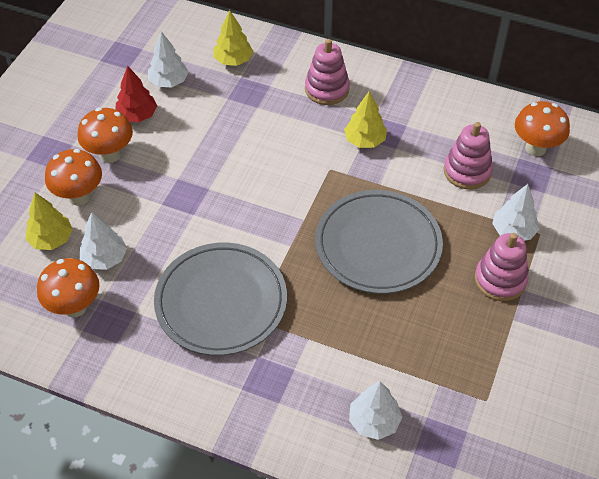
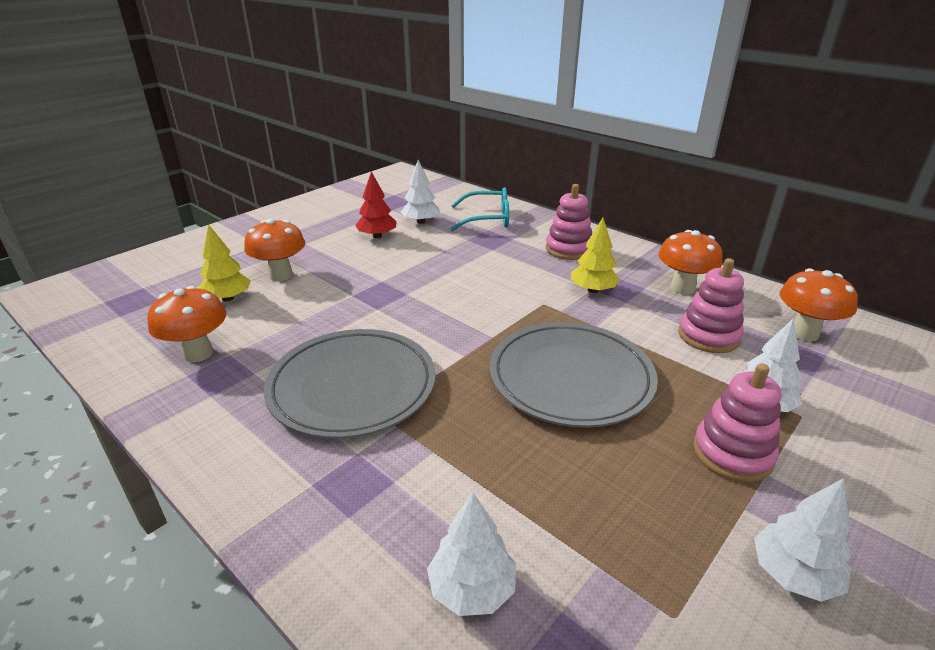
camera: 20 degrees right, 20 degrees down
orange mushroom [78,108,133,163] -> orange mushroom moved to [658,230,722,295]
white tree [80,212,127,270] -> white tree moved to [754,479,852,602]
yellow tree [214,10,253,66] -> turquoise glasses [450,187,509,231]

